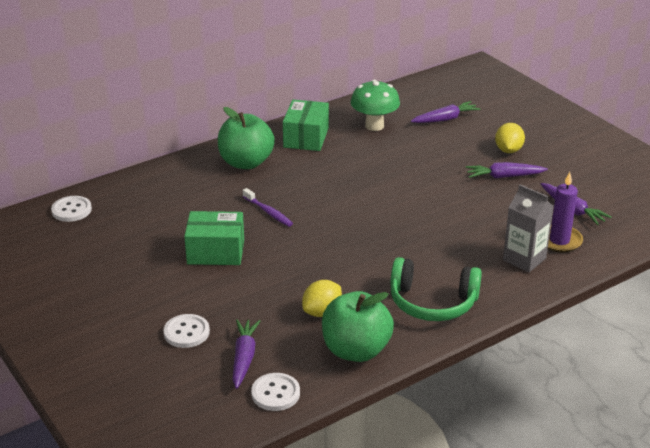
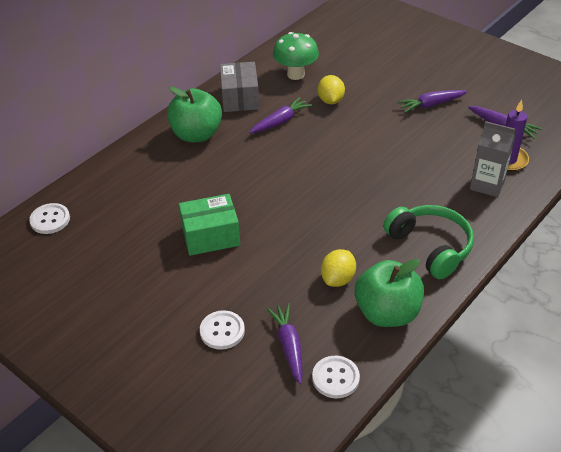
camera: 15 degrees left, 10 degrees up
purple toothbrush [243,188,293,227] -> none
green box [283,100,329,151] -> grey box [220,62,259,112]
green headphones [390,257,482,321] -> green headphones turned 120 degrees counterclockwise [383,205,474,279]
purple carrot [411,101,481,123] -> purple carrot moved to [249,97,312,133]
yellow lemon [495,123,525,153] -> yellow lemon moved to [318,75,345,104]

